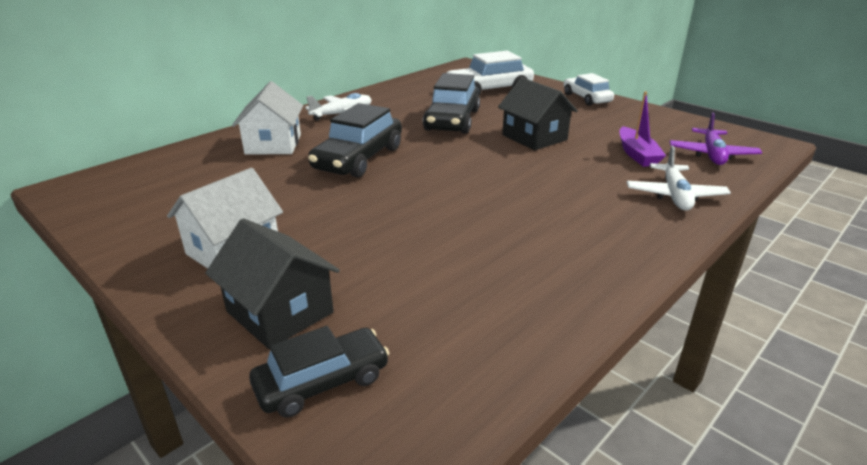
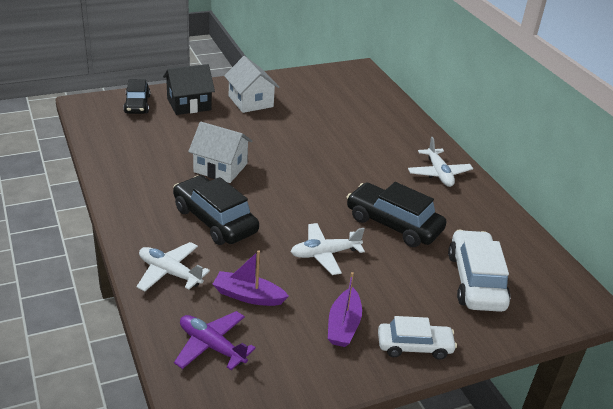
camera: 110 degrees right, 5 degrees up
white house [232,81,303,155] -> white house moved to [188,122,252,183]
black car [308,103,402,178] -> black car moved to [173,175,259,245]
black house [498,77,578,150] -> white plane [291,223,365,275]
none -> purple boat [328,272,362,347]

